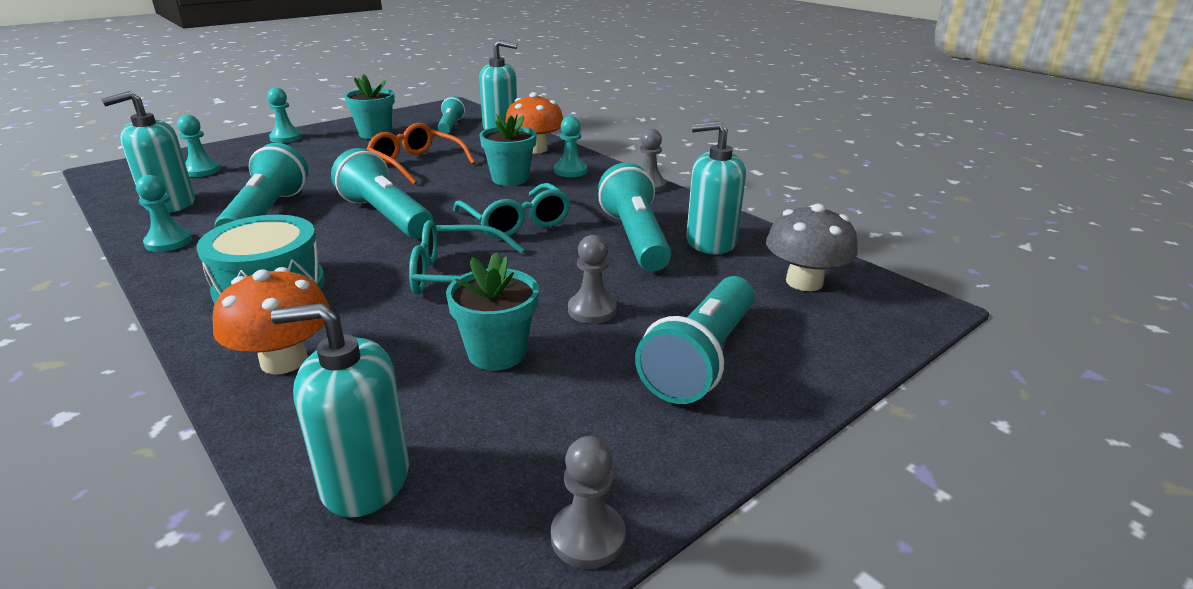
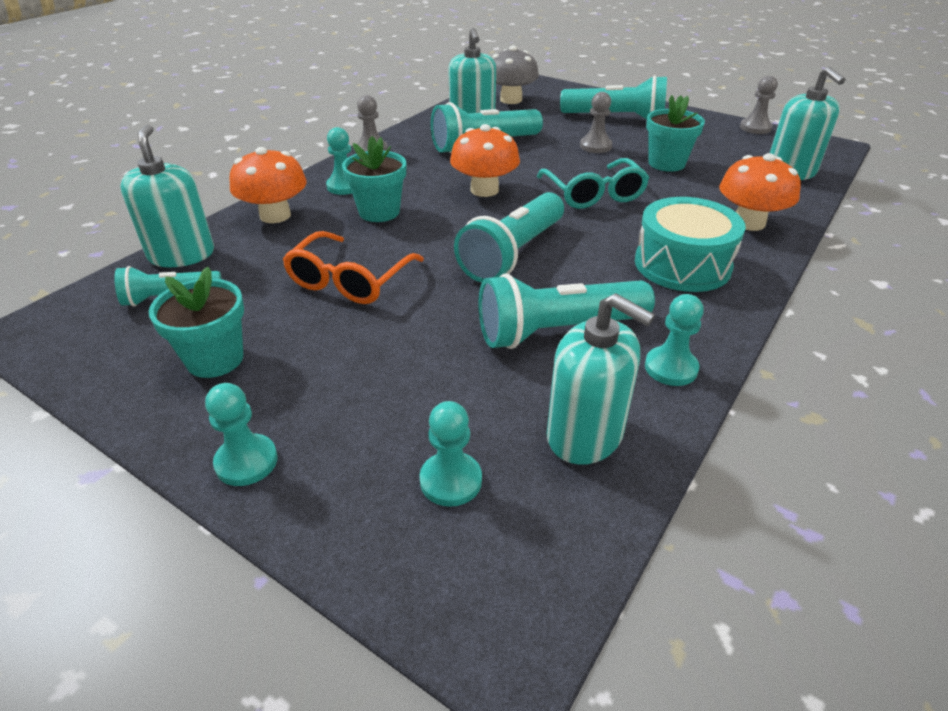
camera: 105 degrees left, 10 degrees up
turquoise glasses [453,183,571,238] -> orange mushroom [450,124,520,197]

